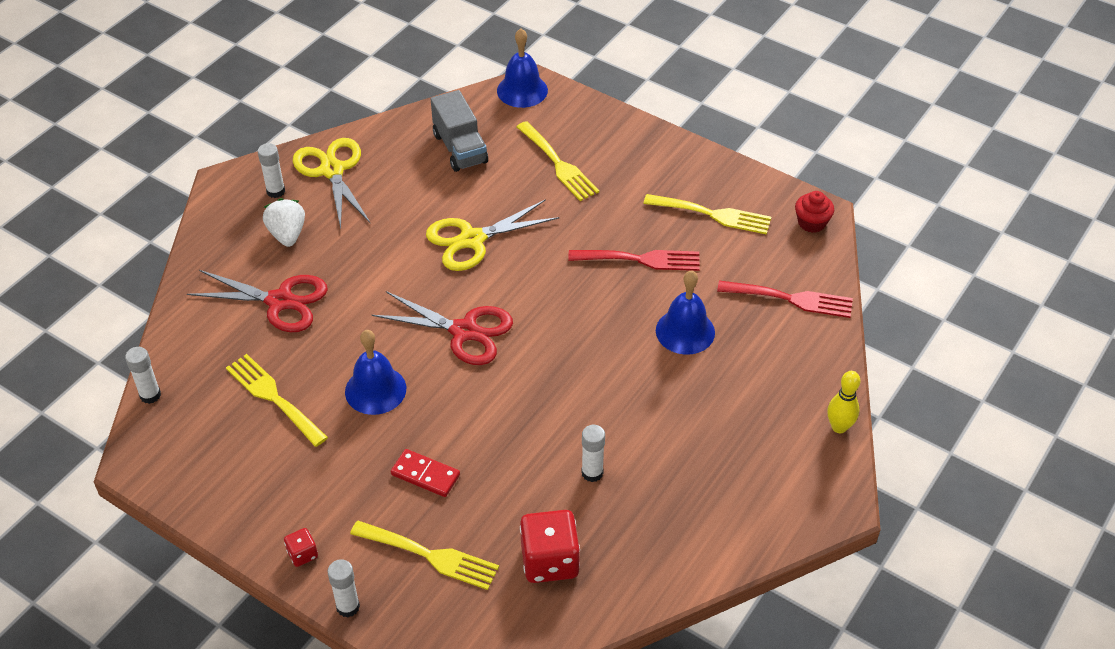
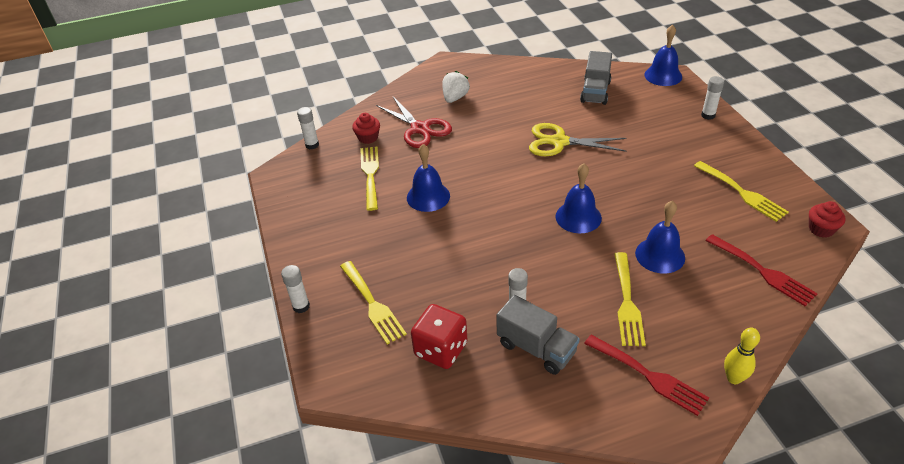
camera: 40 degrees right, 5 degrees down
white glue stick [258,143,285,198] -> white glue stick moved to [701,76,724,120]
red dice [284,528,318,567] -> none
yellow scissors [293,138,371,229] -> none
red scissors [372,291,513,365] -> none
red domino [391,449,460,497] -> none
yellow fork [517,121,599,201] -> yellow fork moved to [614,252,646,346]
red fork [568,250,700,271] -> red fork moved to [584,335,709,416]
none -> red cupcake [352,113,380,144]
none -> grey truck [496,295,580,375]
none -> blue bell [556,163,602,233]

